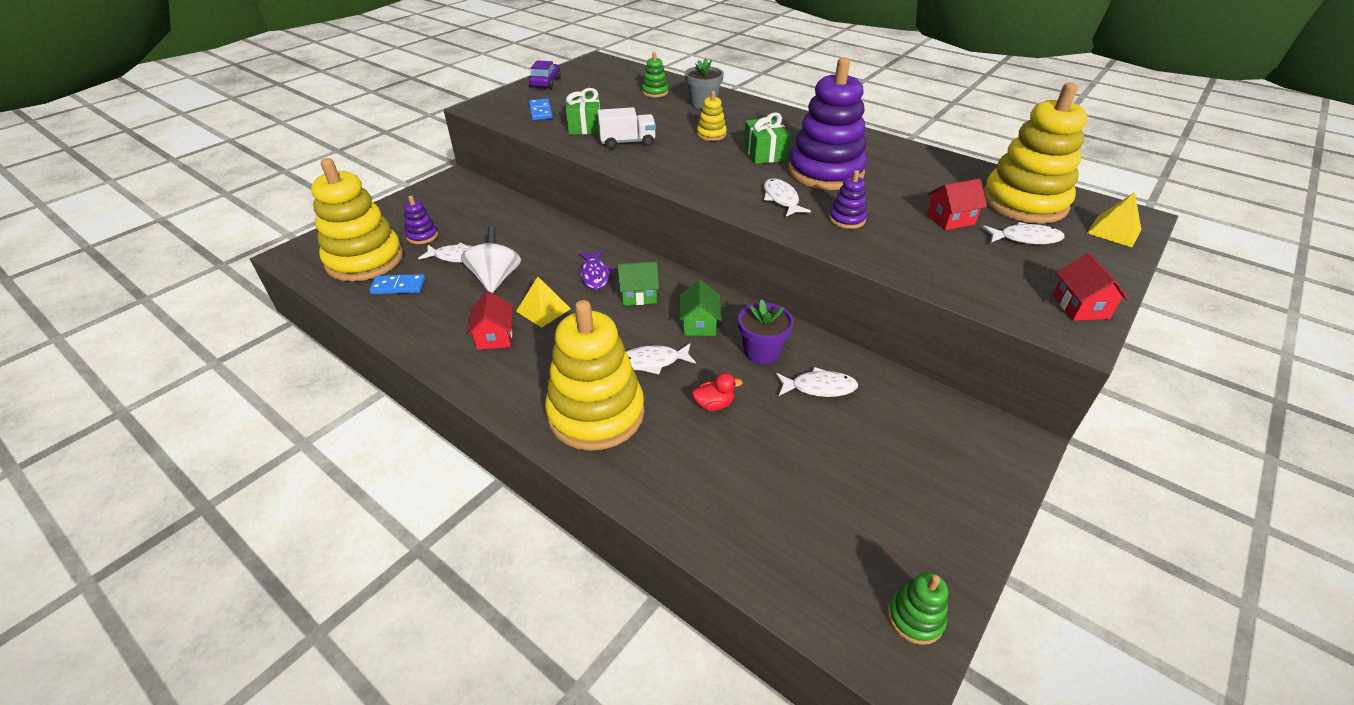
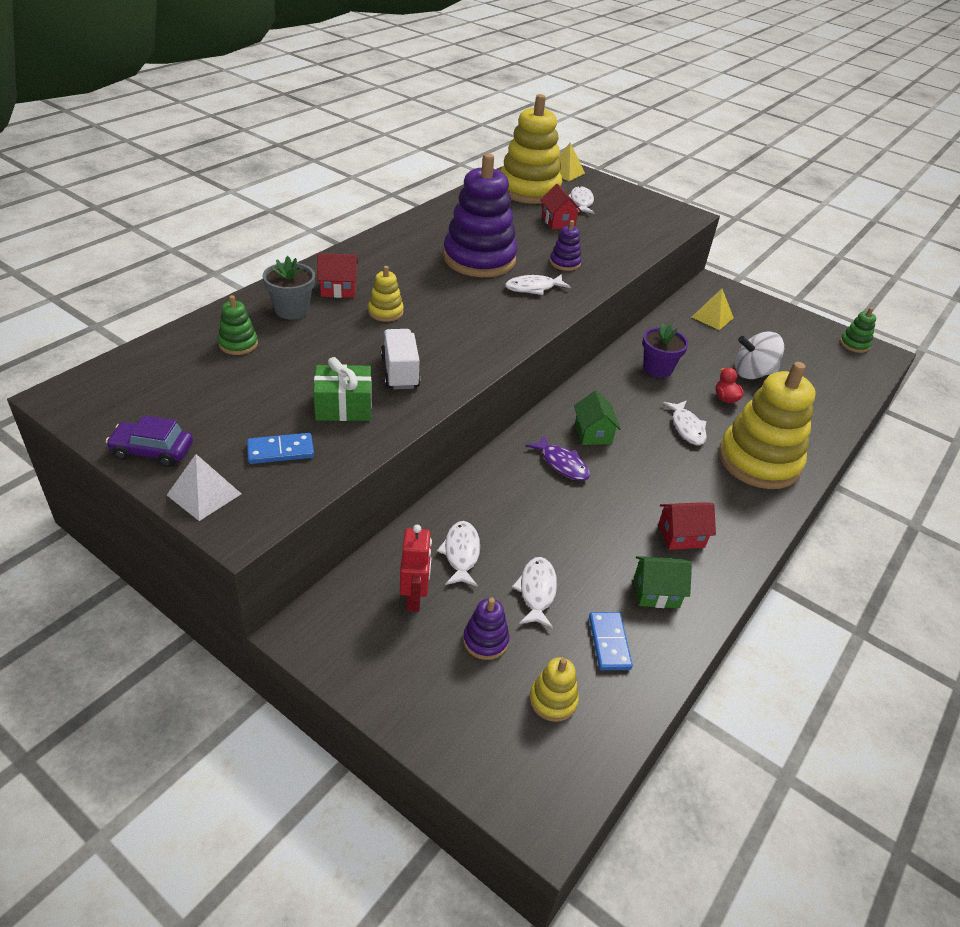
camera: 95 degrees left, 0 degrees up
yellow stacking toy [311,158,403,282] -> yellow stacking toy [529,657,579,722], size x0.43
white spinning top [461,226,521,293] -> white spinning top moved to [735,331,784,379]
yellow pyramid [516,277,571,328] -> yellow pyramid moved to [692,289,734,330]
purple fish [579,250,614,290] -> purple fish turned 60 degrees clockwise [526,435,590,481]
green house [679,279,721,336] -> green house moved to [634,556,692,608]
green gift [744,112,790,164] -> none
white fish [776,367,858,397] -> white fish moved to [437,521,480,587]
red house [1053,253,1129,321] -> red house moved to [317,253,358,298]
none -> white pyramid [167,454,241,521]
none -> red robot [400,525,432,612]

